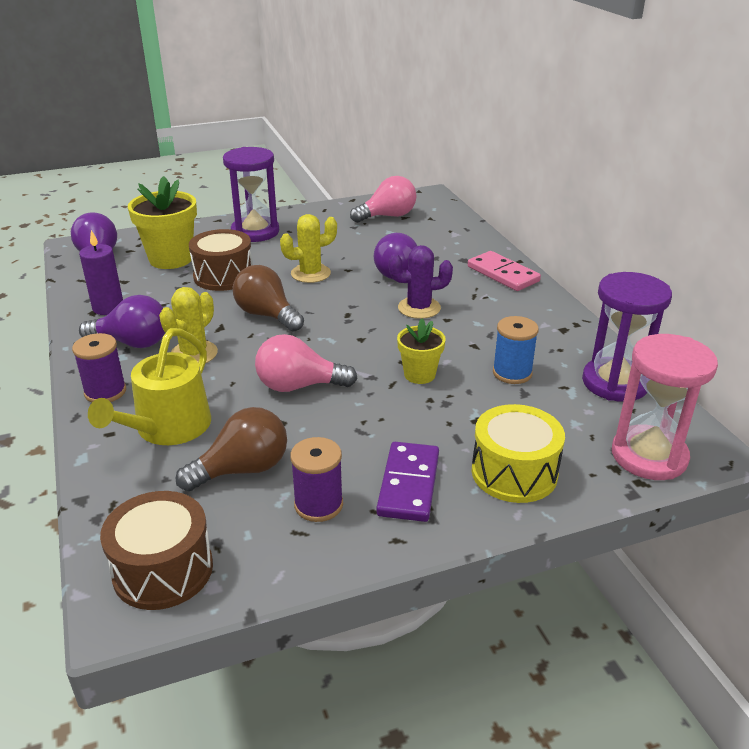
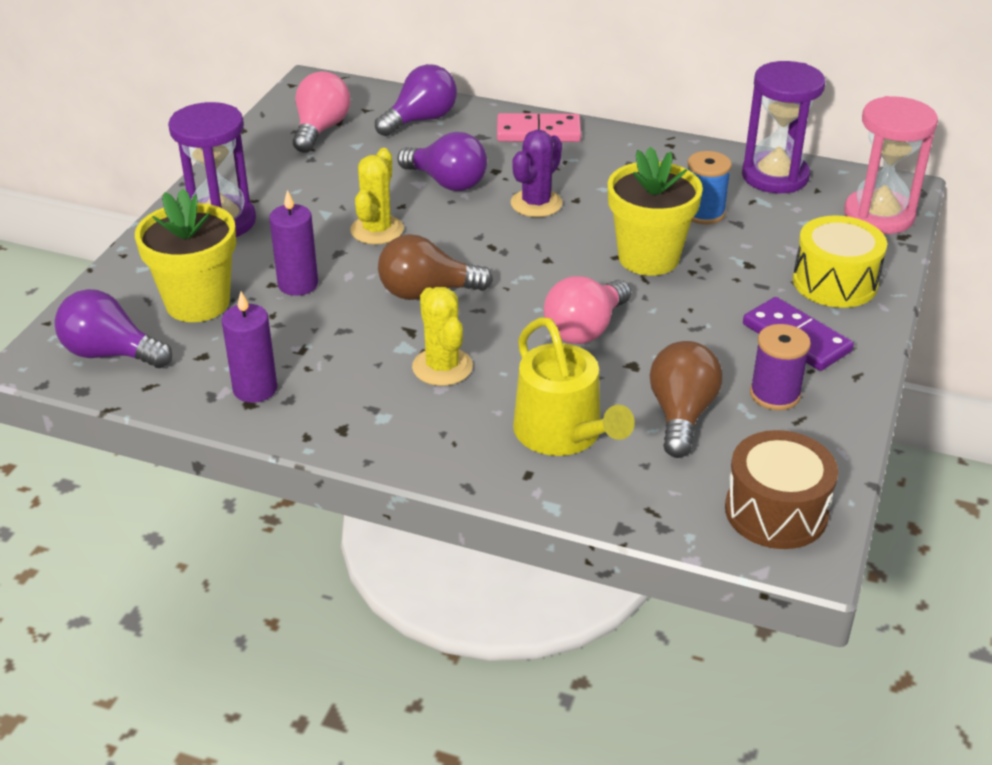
camera: 50 degrees left, 5 degrees up
purple spool [72,333,126,402] -> none
purple light bulb [79,295,165,348] -> purple light bulb moved to [375,64,457,136]
brown drum [189,229,253,291] -> purple candle [269,190,318,296]
yellow flower pot [397,319,446,384] -> yellow flower pot [608,147,703,276], size x1.73

